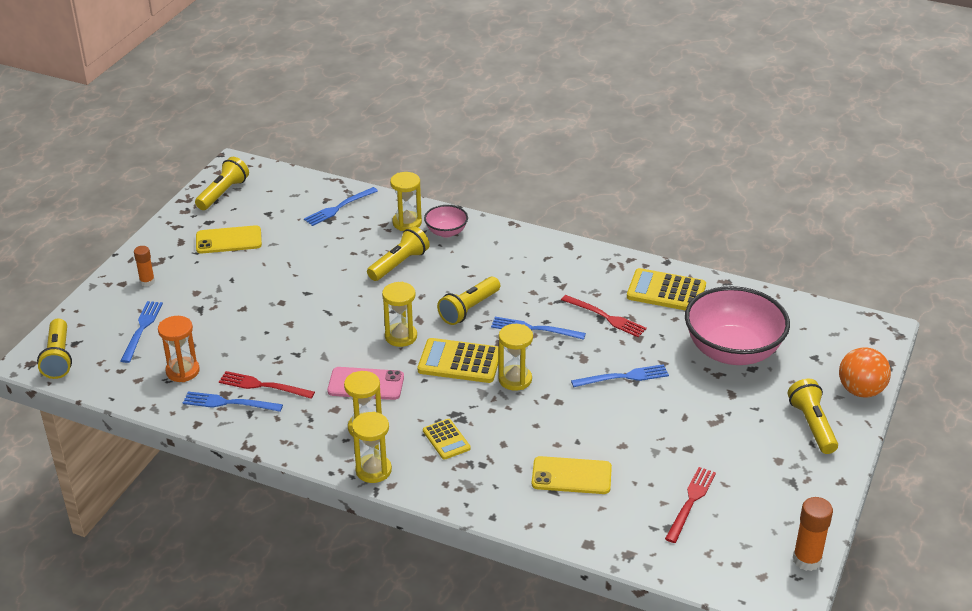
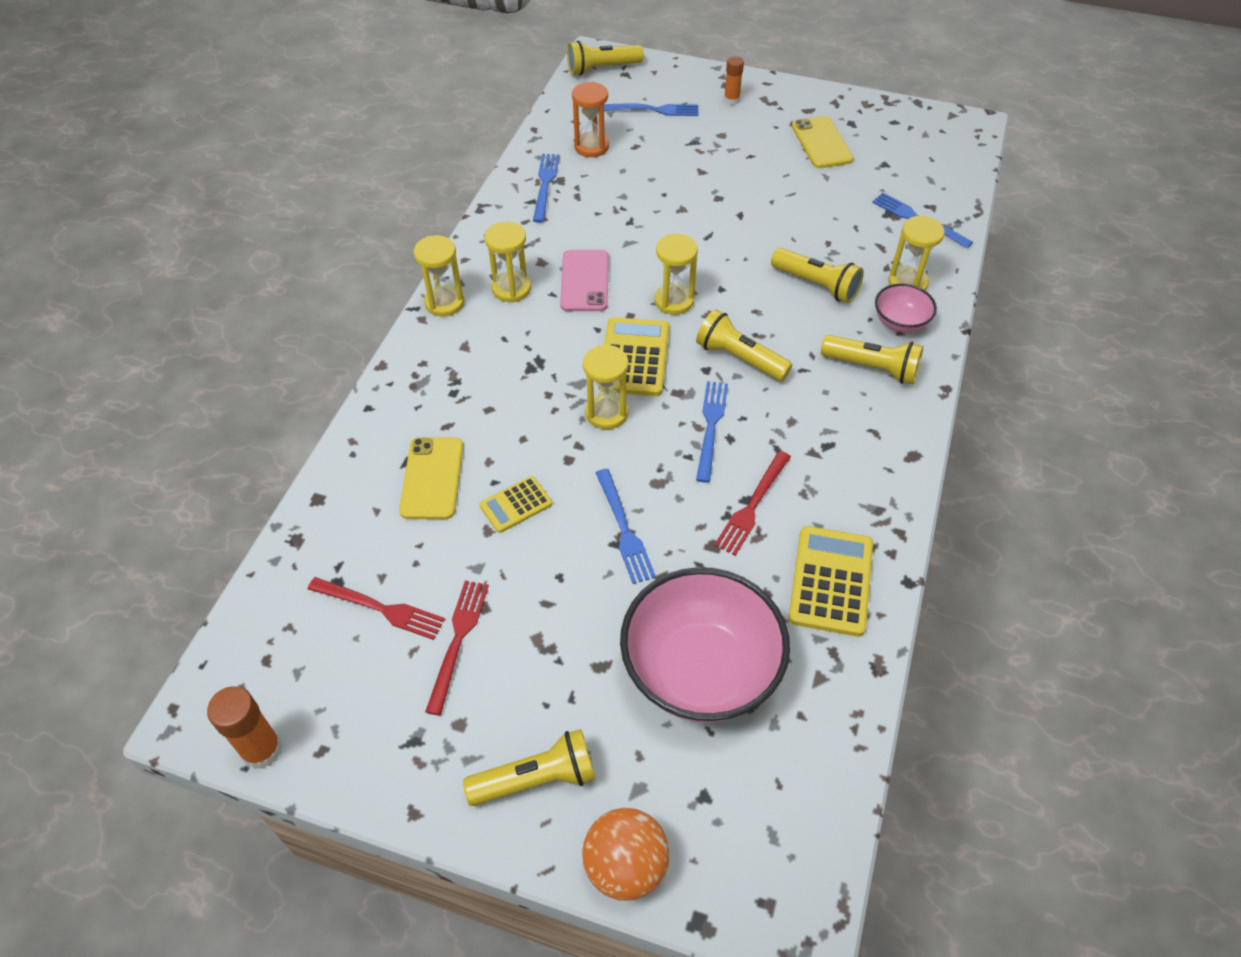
camera: 85 degrees right, 15 degrees up
yellow flashlight [195,157,249,210] -> yellow flashlight moved to [821,335,923,384]
red fork [219,371,315,399] -> red fork moved to [425,581,489,715]
yellow calculator [423,419,471,460] -> yellow calculator moved to [479,476,552,533]

